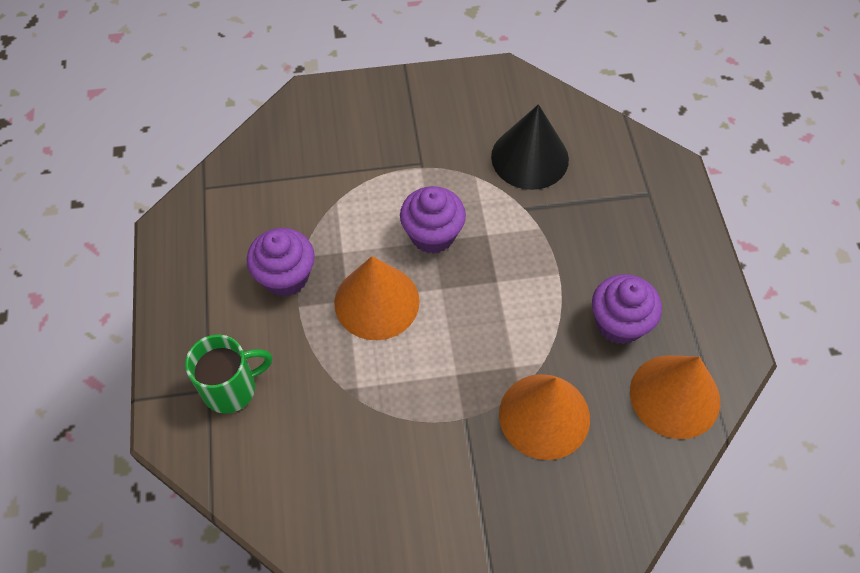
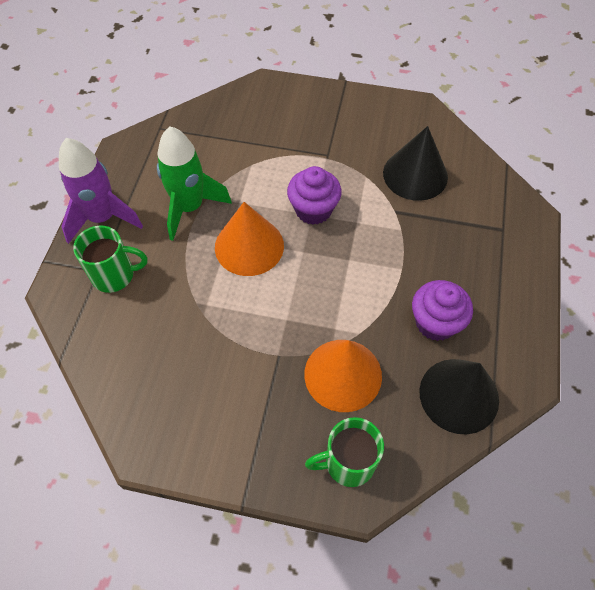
camera: 20 degrees right, 0 degrees up
purple cupcake [247,228,315,297] -> green rocket [157,127,232,241]
orange cone [630,355,720,439] -> black cone [419,359,499,434]
none -> purple rocket [59,138,143,244]
none -> green mug [305,417,384,487]

